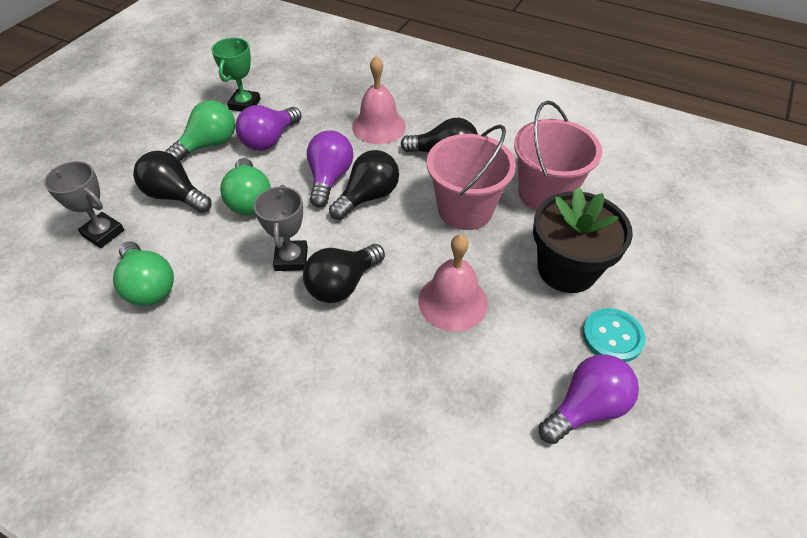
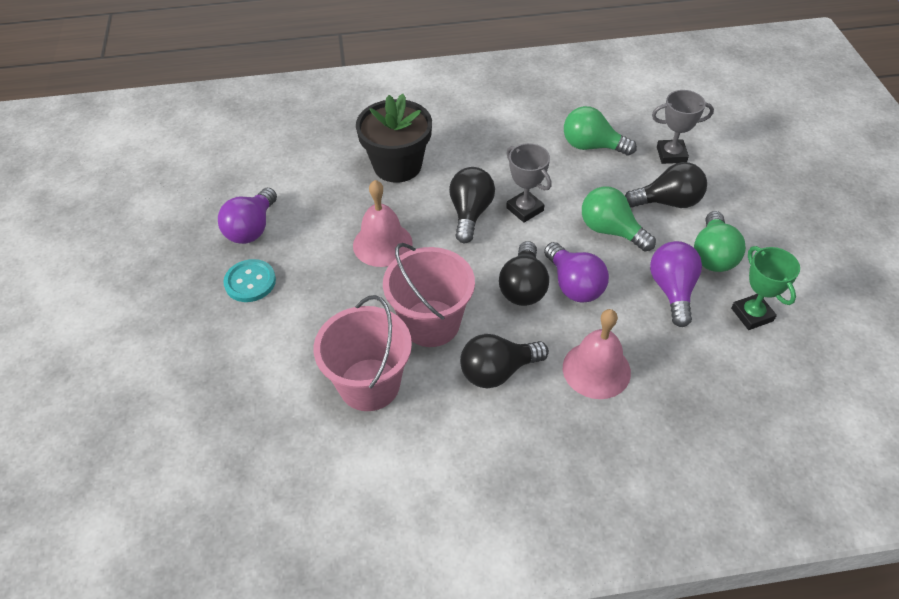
camera: 145 degrees right, 0 degrees up
black flower pot [533,187,633,293] -> black flower pot moved to [356,94,432,183]

